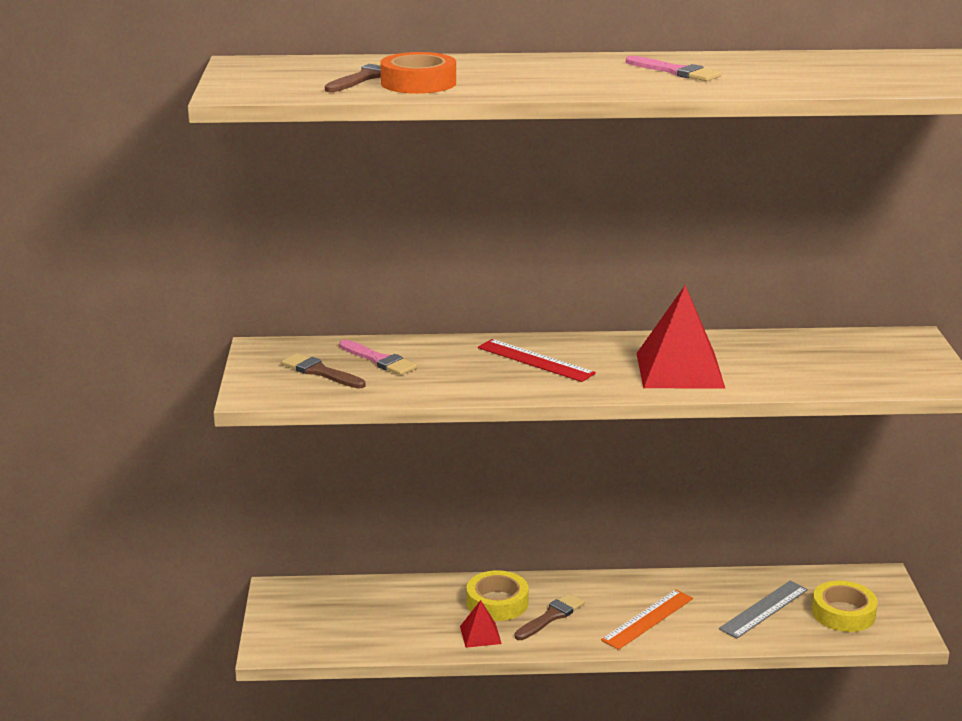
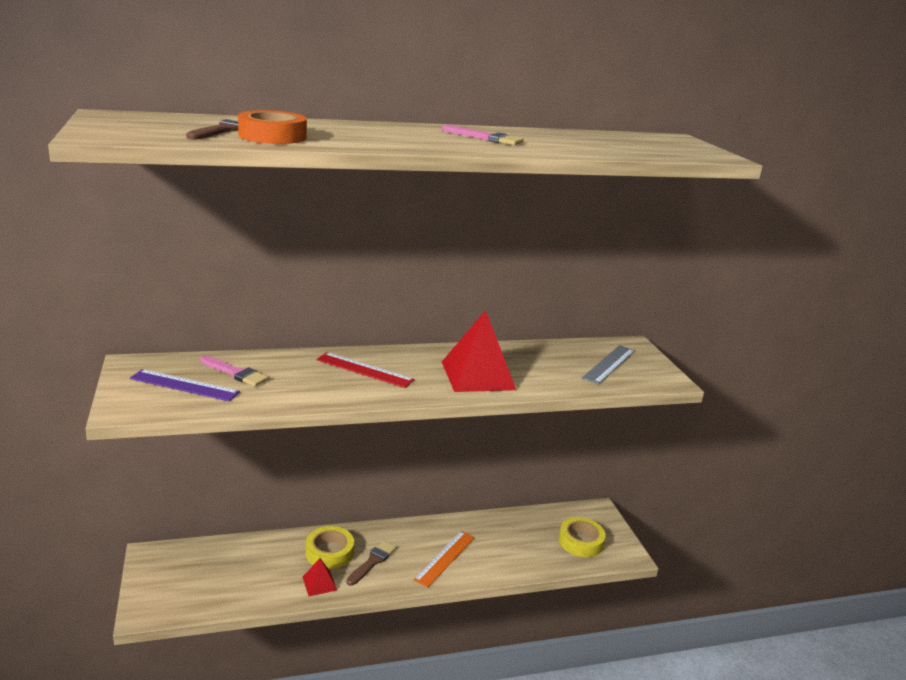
camera: 15 degrees left, 0 degrees up
brown brush [282,353,365,389] -> purple ruler [130,369,240,402]
grey ruler [719,581,808,639] -> grey ruler moved to [582,345,635,384]

